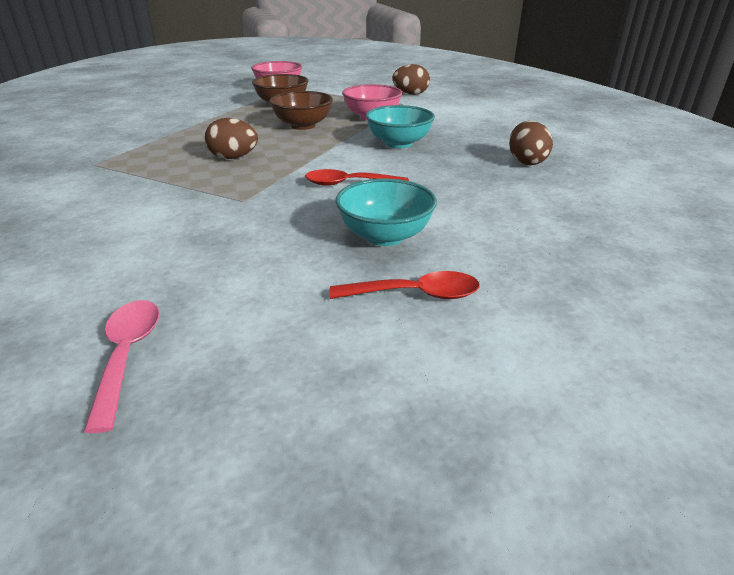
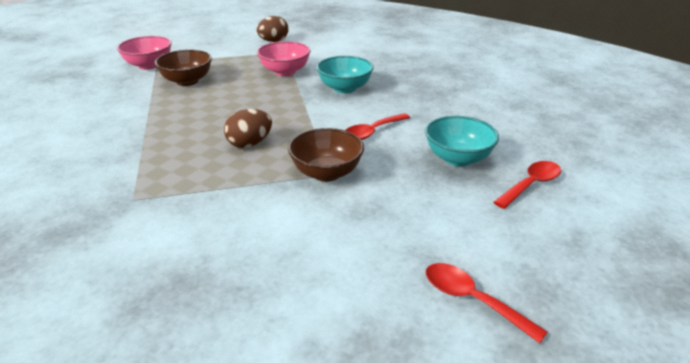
camera: 40 degrees left, 0 degrees up
pink spoon [84,300,159,433] -> red spoon [426,263,547,343]
brown bowl [269,91,333,130] -> brown bowl moved to [288,128,364,182]
brown egg [509,121,553,165] -> none

